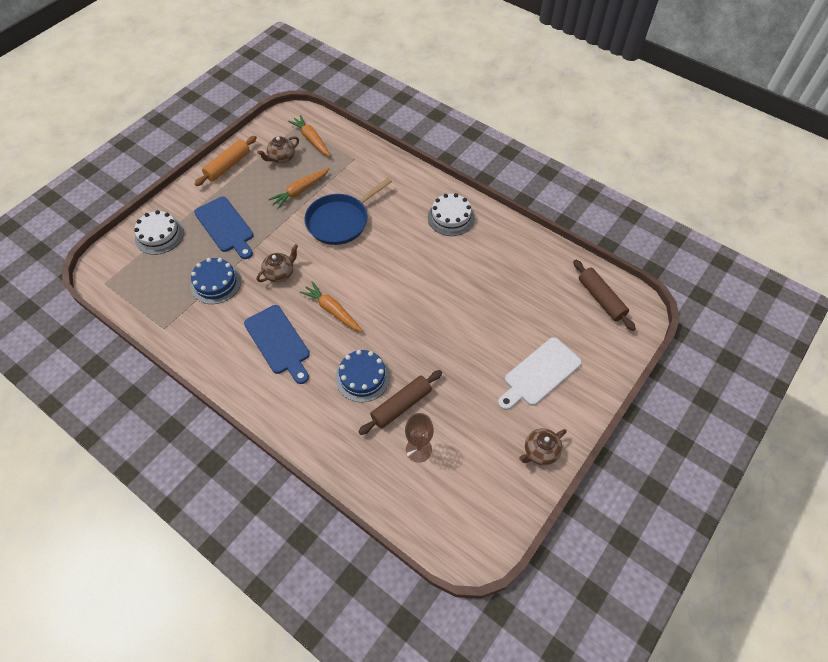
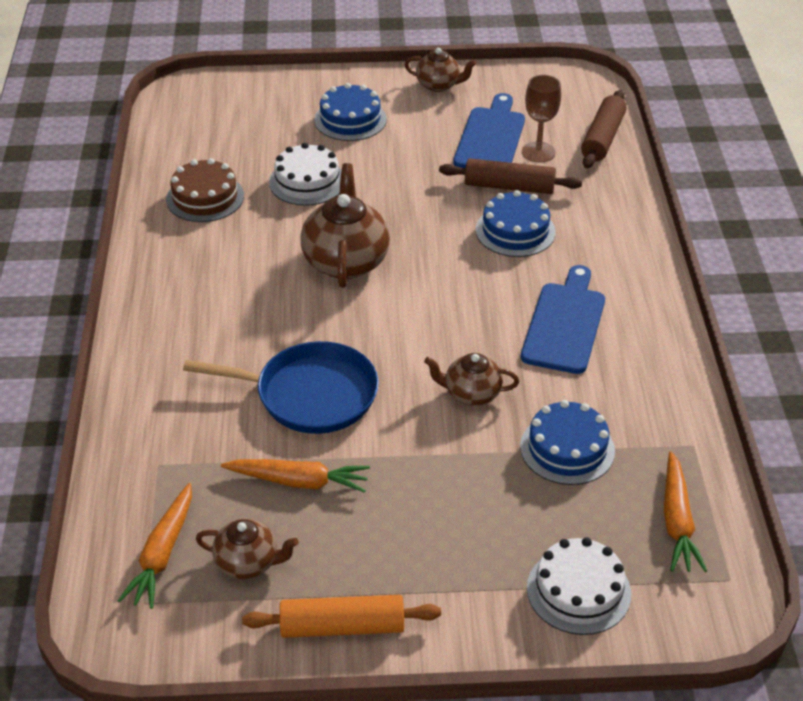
camera: 130 degrees left, 15 degrees down
blue cutting board [194,196,254,259] -> blue cutting board moved to [453,93,525,168]
orange carrot [300,281,363,332] -> orange carrot moved to [664,451,707,572]
white cake [428,193,475,236] -> white cake moved to [269,143,342,206]
white cutting board [498,337,582,410] -> blue cake [314,83,387,141]
brown rolling pin [573,260,636,331] -> brown rolling pin moved to [581,90,627,168]
none -> brown cake [166,158,244,222]
none -> brown teapot [300,163,390,288]

